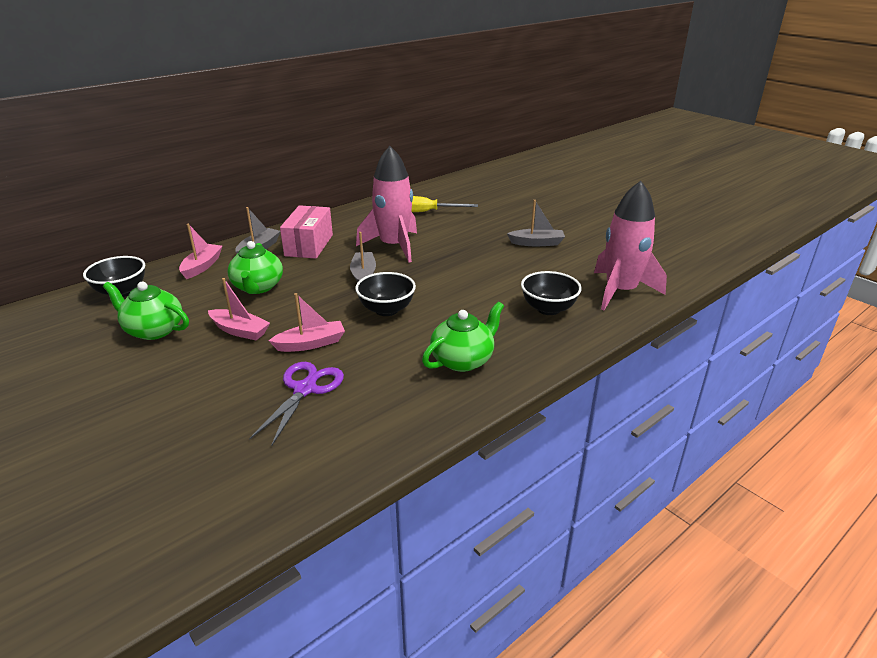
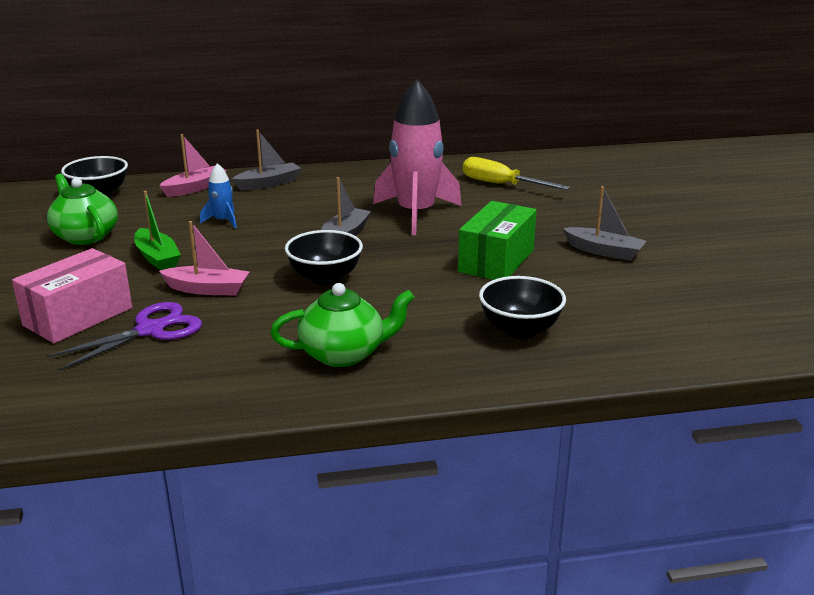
camera: 30 degrees right, 5 degrees down
pink boat [208,278,270,340] -> green boat [134,191,181,270]
green teapot [227,241,283,294] -> blue rocket [200,163,237,228]
pink box [280,205,333,258] -> pink box moved to [12,248,132,343]
pink rocket [594,181,667,310] -> none
none -> green box [458,201,537,280]

